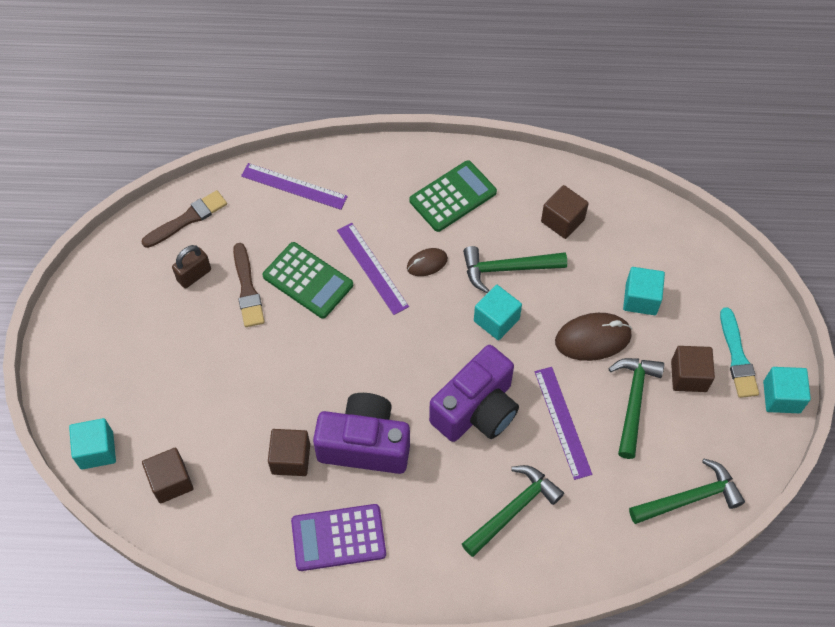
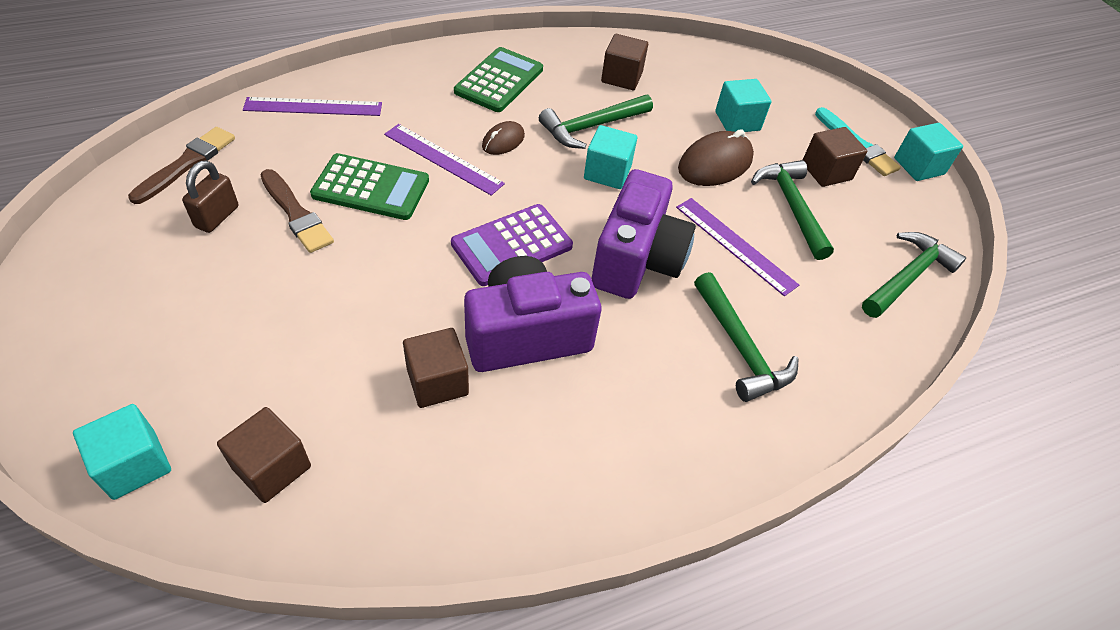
camera: 30 degrees left, 10 degrees down
purple calculator [291,504,386,571] -> purple calculator moved to [451,204,573,286]
green hammer [462,465,564,557] -> green hammer turned 135 degrees clockwise [694,272,799,402]

